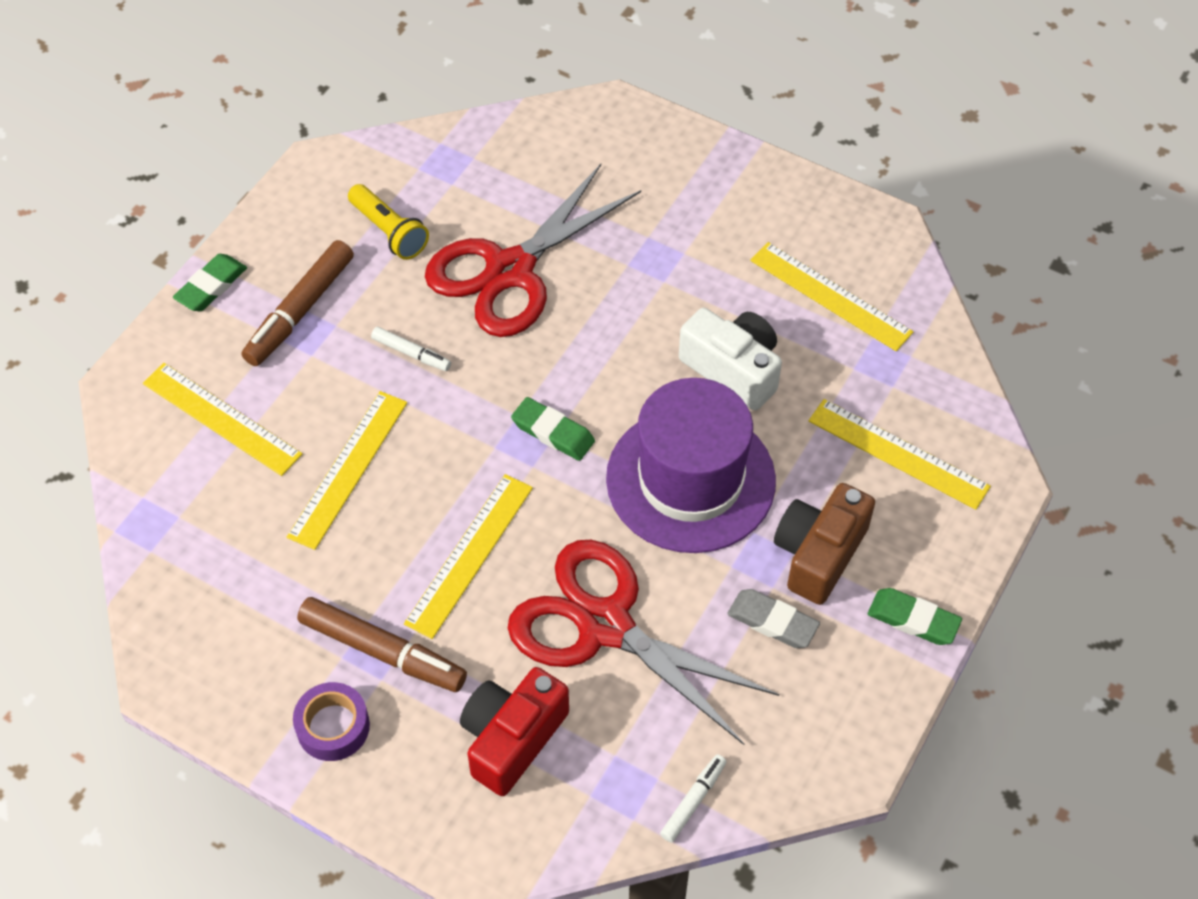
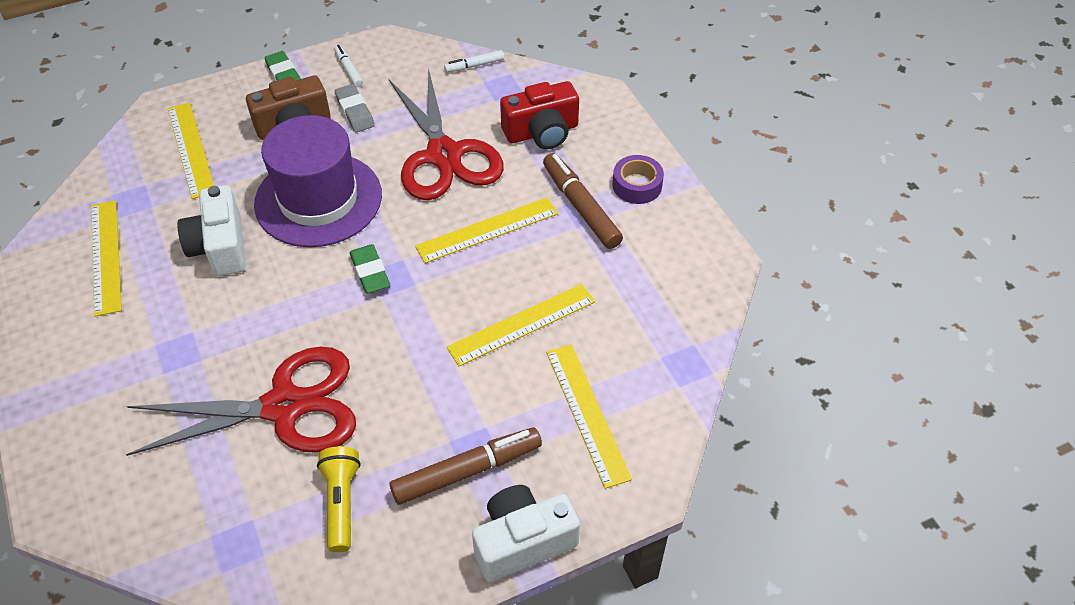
camera: 145 degrees left, 5 degrees down
green eraser [173,254,247,311] -> white camera [472,485,580,582]
white marker [371,327,451,371] -> white marker moved to [334,45,363,87]

